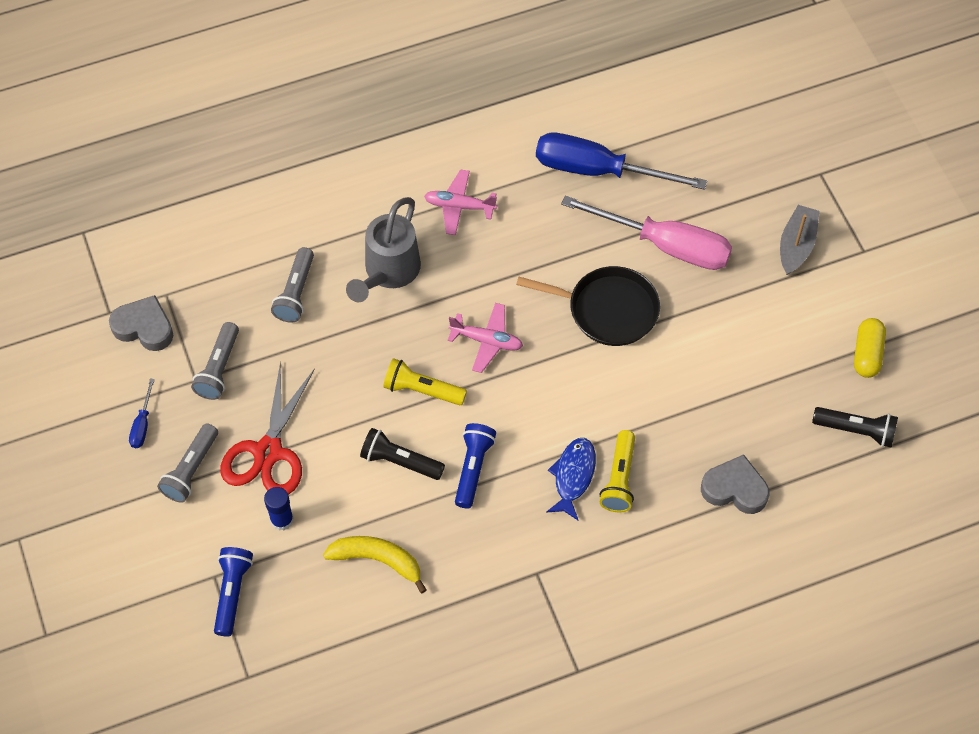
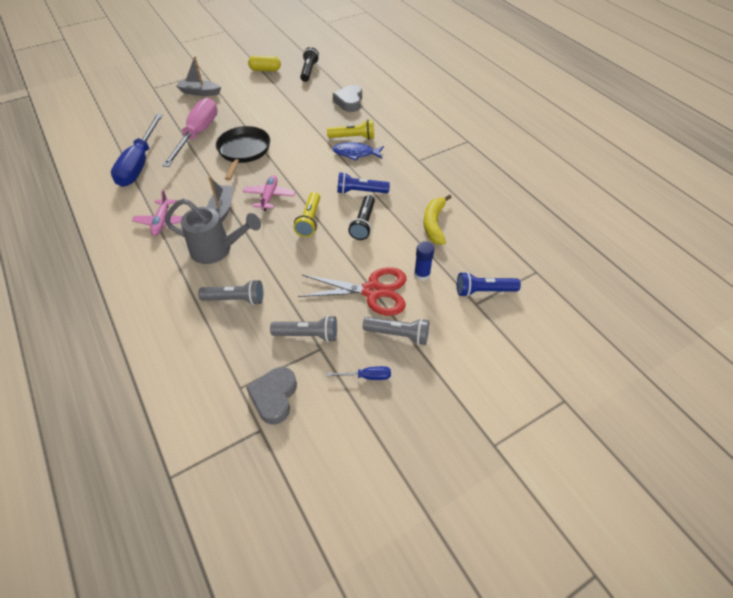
camera: 100 degrees left, 10 degrees down
none -> grey boat [207,176,233,222]

